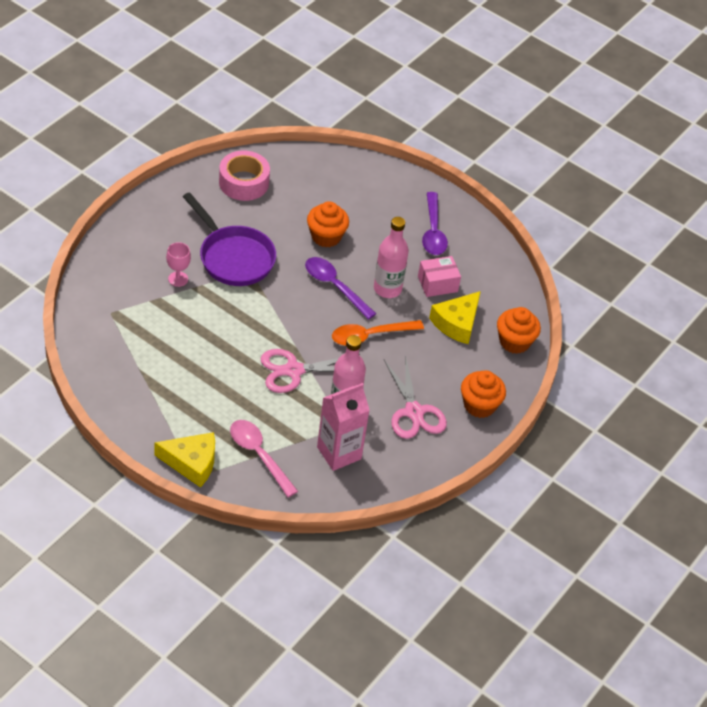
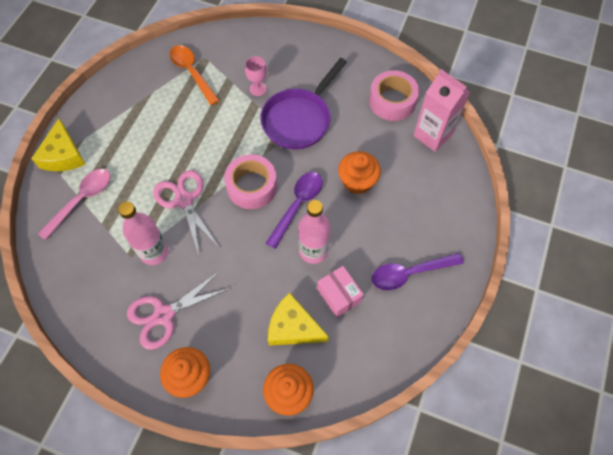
camera: 80 degrees right, 15 degrees up
pink carton [317,383,370,471] -> pink carton moved to [413,69,470,152]
orange spoon [332,320,424,346] -> orange spoon moved to [169,45,220,105]
none -> pink tape [224,154,277,209]

